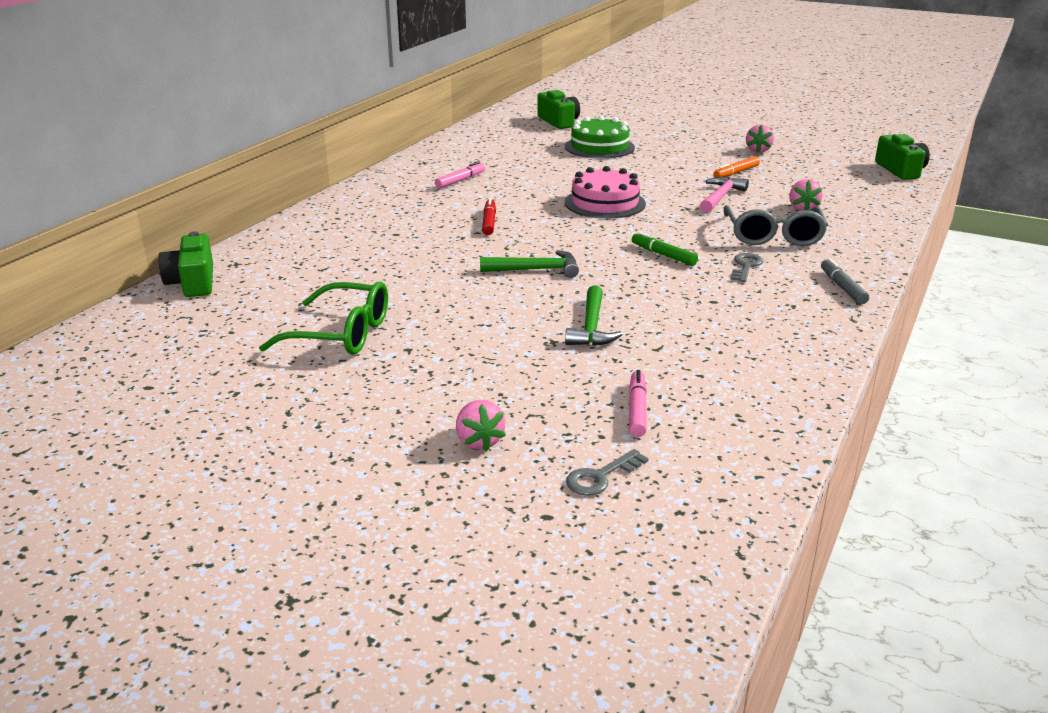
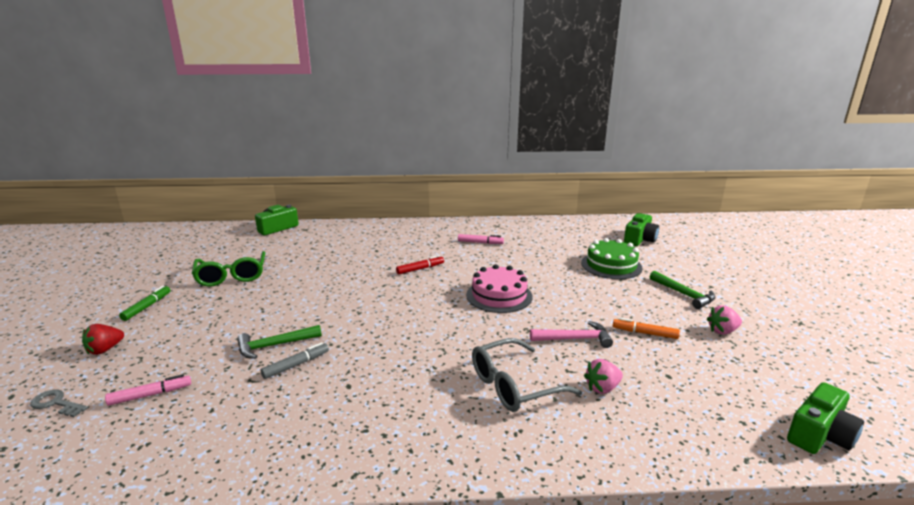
camera: 60 degrees right, 5 degrees down
pink strawberry [456,400,506,452] -> red strawberry [82,324,124,355]
green hammer [480,250,579,278] -> green hammer moved to [650,271,716,309]
green marker [632,232,698,266] -> green marker moved to [119,285,171,321]
grey key [731,253,763,282] -> none
grey marker [821,258,869,304] -> grey marker moved to [261,342,329,379]

